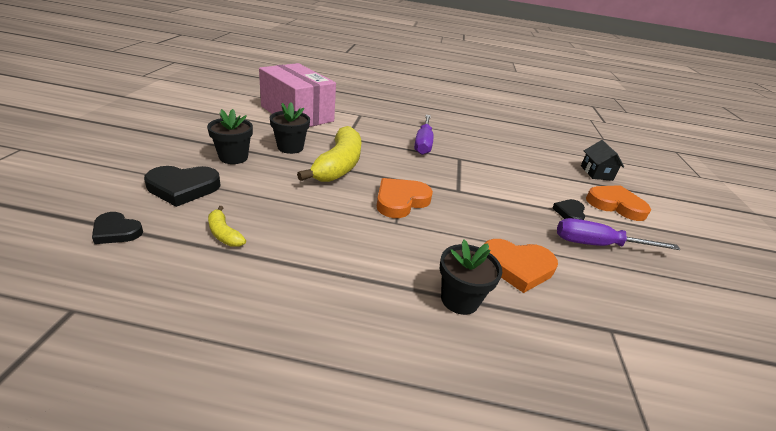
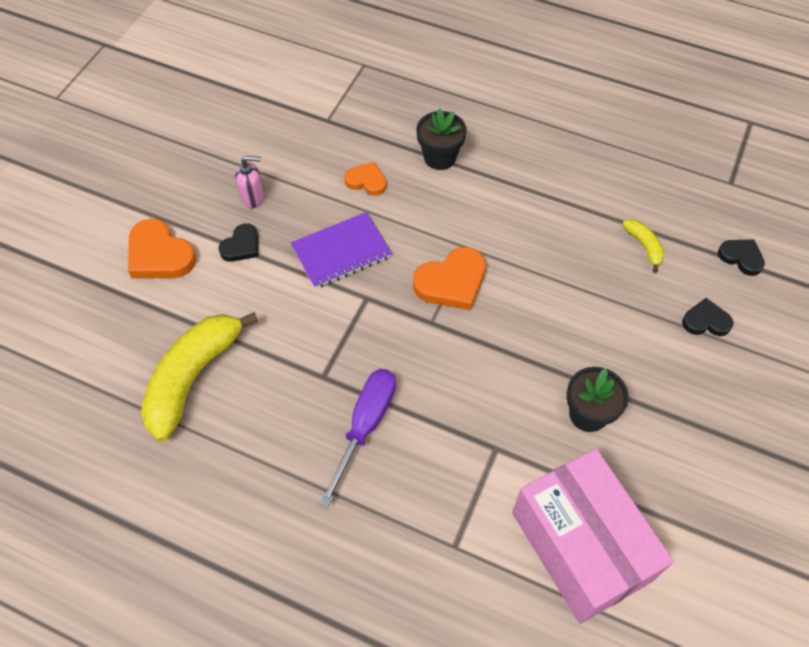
camera: 160 degrees left, 25 degrees up
black heart [144,166,221,207] -> black heart [682,298,733,336], size x0.60
black flower pot [207,109,253,164] -> none
yellow banana [297,126,361,182] -> yellow banana moved to [141,312,258,441]
orange heart [484,239,558,293] -> orange heart [344,162,386,196], size x0.60
purple screwdriver [557,218,680,250] -> pink soap dispenser [235,156,264,208]
black house [581,140,624,181] -> none
none -> purple notebook [291,212,392,288]

